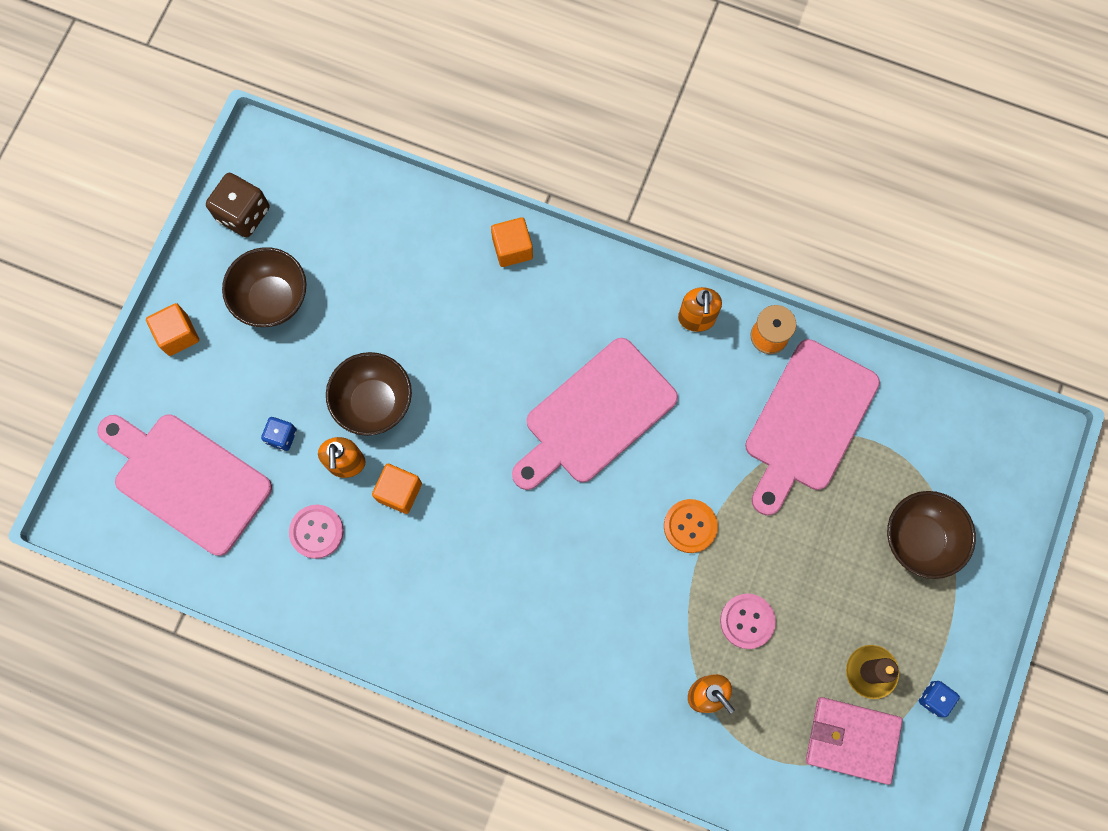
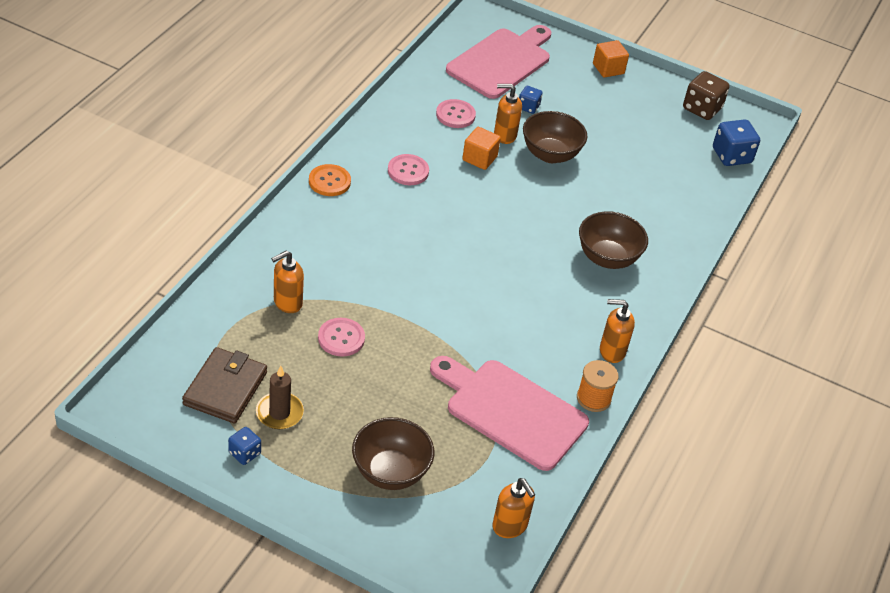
camera: 90 degrees right, 30 degrees down
brown bowl [222,247,306,327] -> brown bowl moved to [579,211,648,269]
orange cube [491,217,533,267] -> none
pink cutting board [512,338,678,490] -> none
orange button [664,499,718,553] -> orange button moved to [309,164,351,196]
pink wallet [806,697,903,785] -> brown wallet [182,347,267,423]
none -> pink button [388,154,429,185]
none -> orange soap dispenser [492,478,535,538]
none -> blue dice [713,119,760,166]

